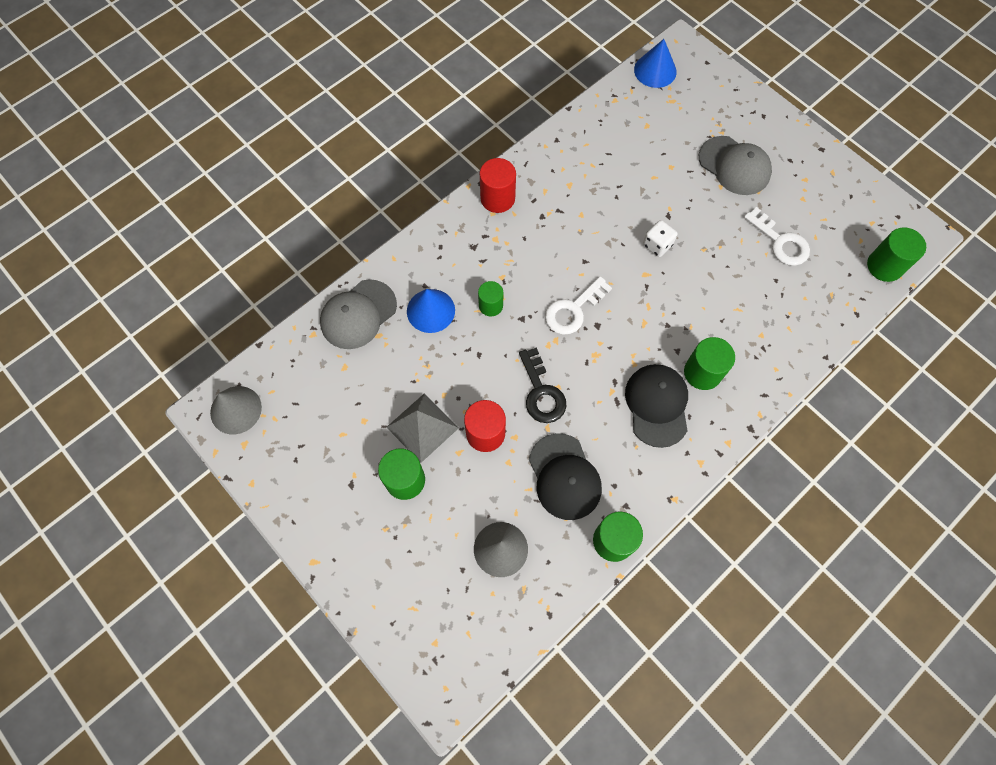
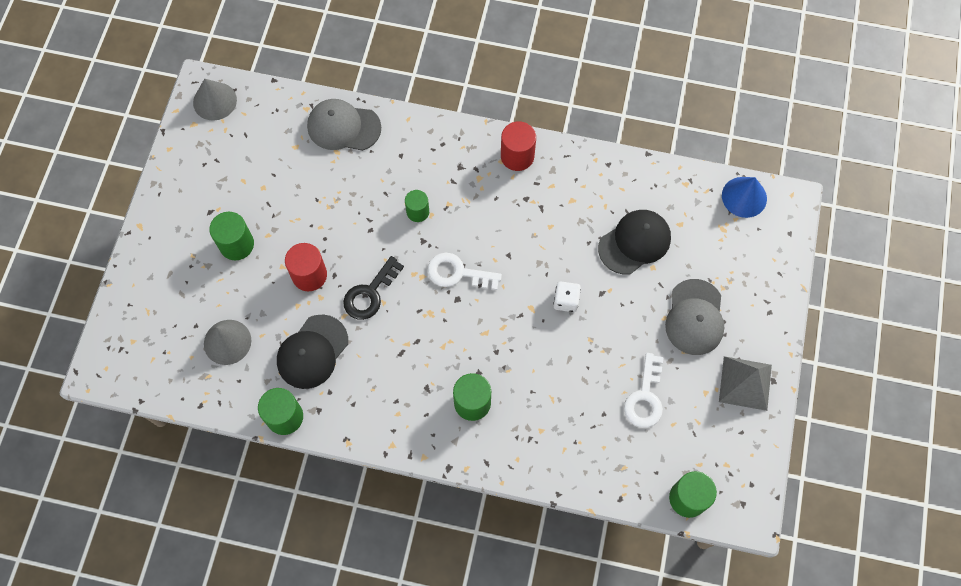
camera: 55 degrees right, 0 degrees up
grey pyramid [386,393,459,463] -> grey pyramid moved to [719,356,772,411]
blue cone [407,289,455,333] -> none
black cap [625,364,688,448] -> black cap moved to [598,210,671,274]

